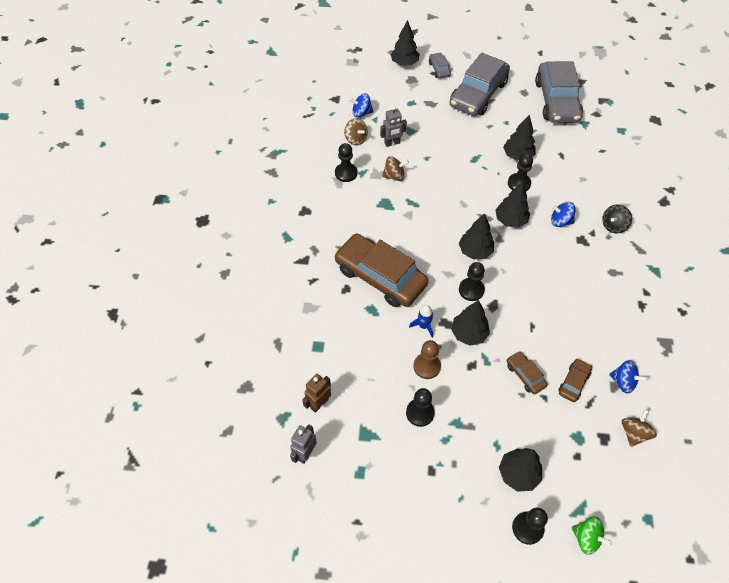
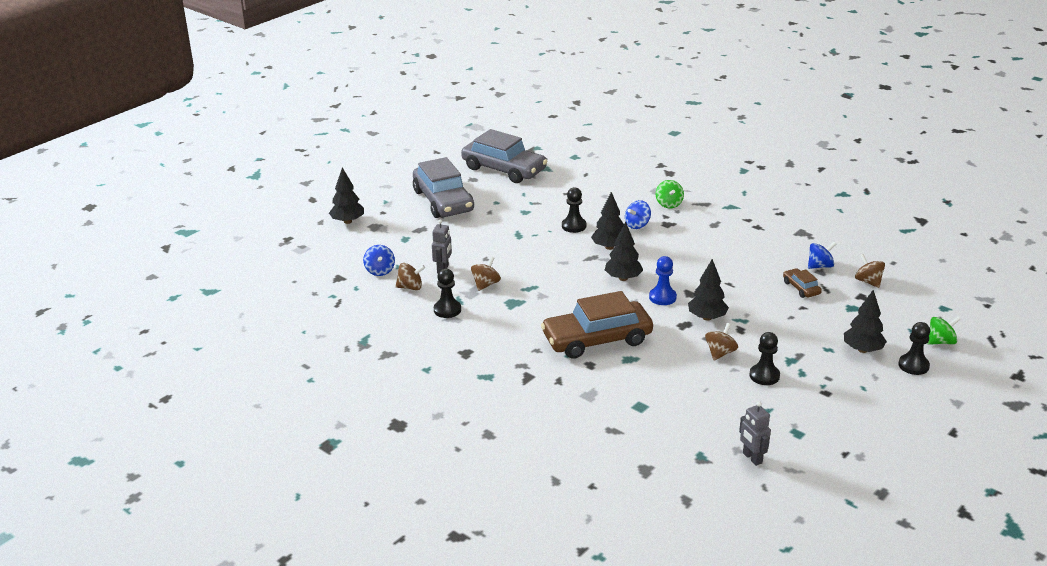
camera: 55 degrees left, 25 degrees down
brown robot [302,374,331,413] -> none
blue spinning top [349,93,373,118] -> blue spinning top turned 45 degrees counterclockwise [363,245,395,276]
blue rocket [409,305,433,337] -> none
brown pawn [413,340,441,379] -> brown spinning top [705,323,738,361]
grey car [429,53,451,78] -> none
black pawn [459,262,485,301] -> blue pawn [649,256,677,305]
black tree [503,115,535,161] -> none
brown car [506,351,548,394] -> none
black spinning top [602,204,632,234] -> green spinning top [656,180,684,208]

